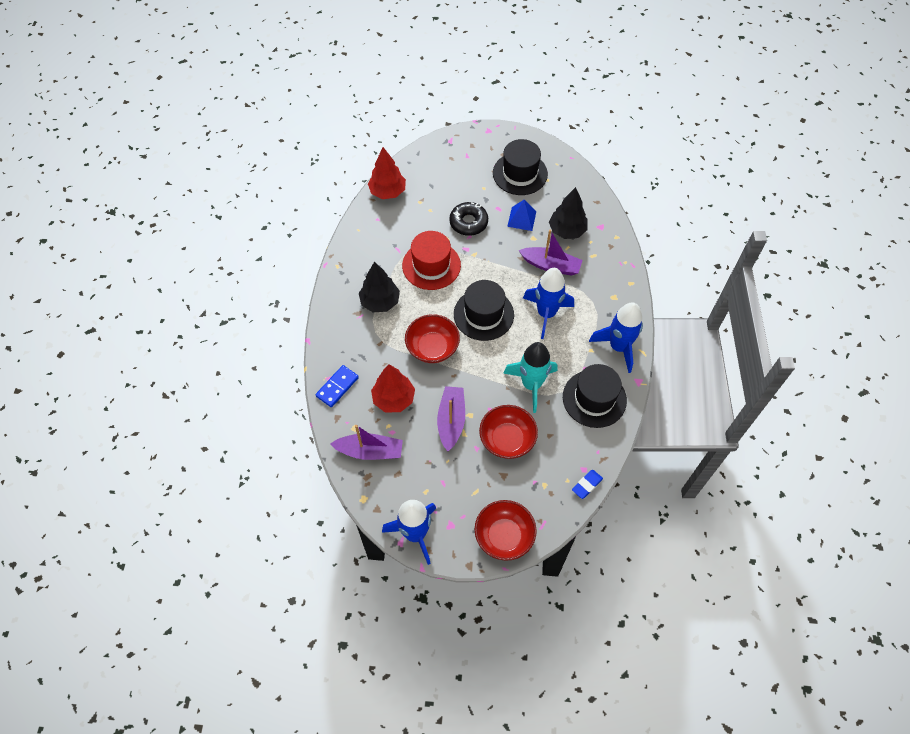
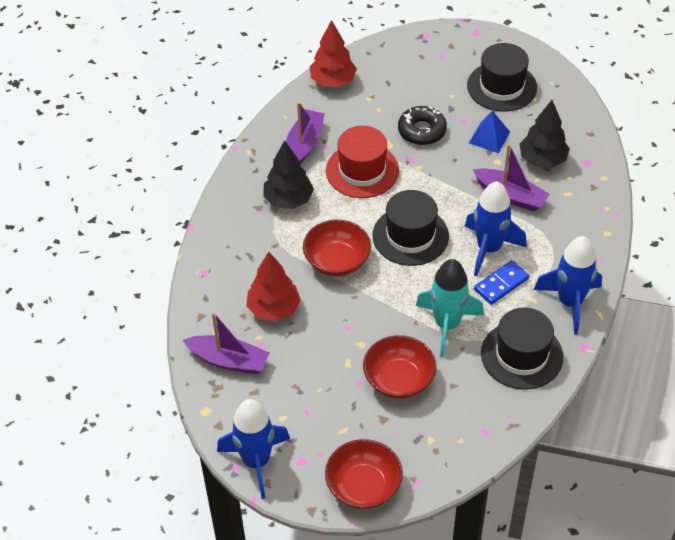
camera: 15 degrees right, 10 degrees down
blue domino [316,365,359,407] -> blue domino moved to [474,260,529,305]
purple boat [437,386,465,451] -> purple boat moved to [286,102,325,165]
blue eraser [572,470,603,499] -> none

